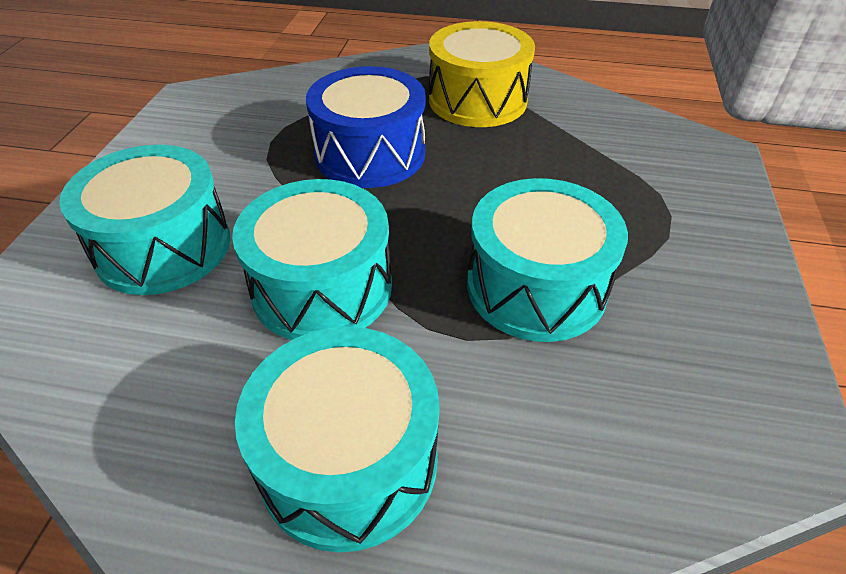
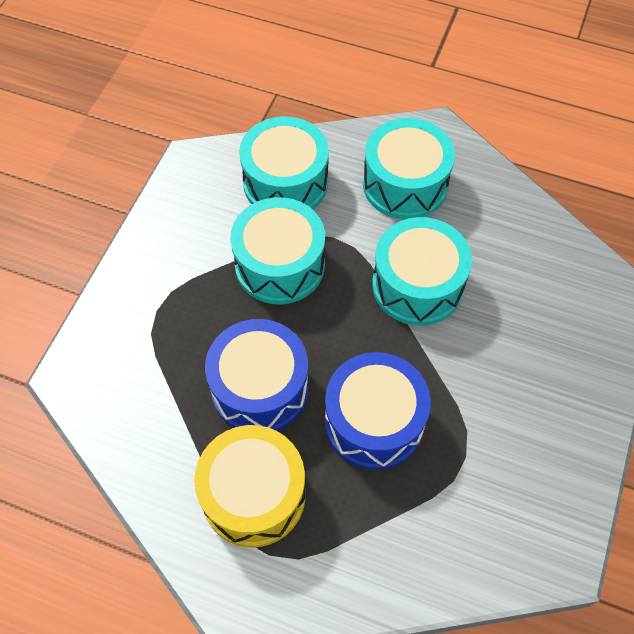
camera: 170 degrees left, 15 degrees up
turquoise drum [59,145,230,295] -> turquoise drum moved to [239,116,329,209]
none -> blue drum [205,319,309,431]

